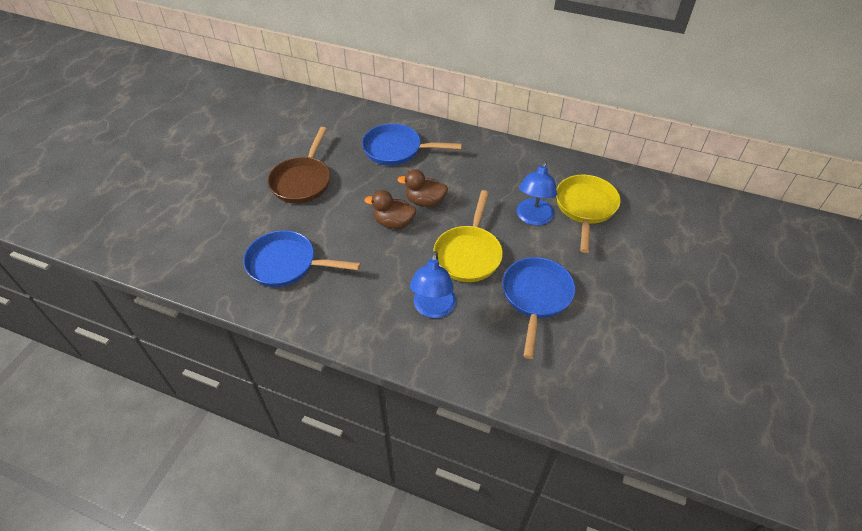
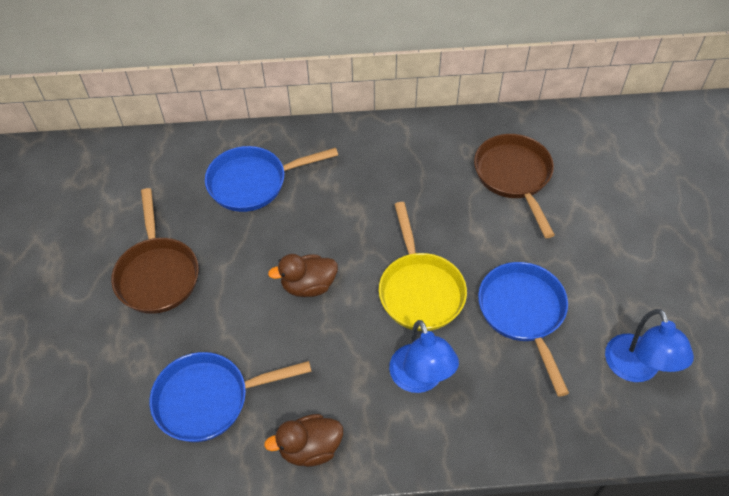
camera: 25 degrees left, 5 degrees up
brown duck [397,169,448,207] -> brown duck moved to [264,414,343,467]
blue lamp [516,160,557,226] -> blue lamp moved to [605,309,694,382]
yellow pan [556,175,621,253] -> brown pan [474,134,555,238]

